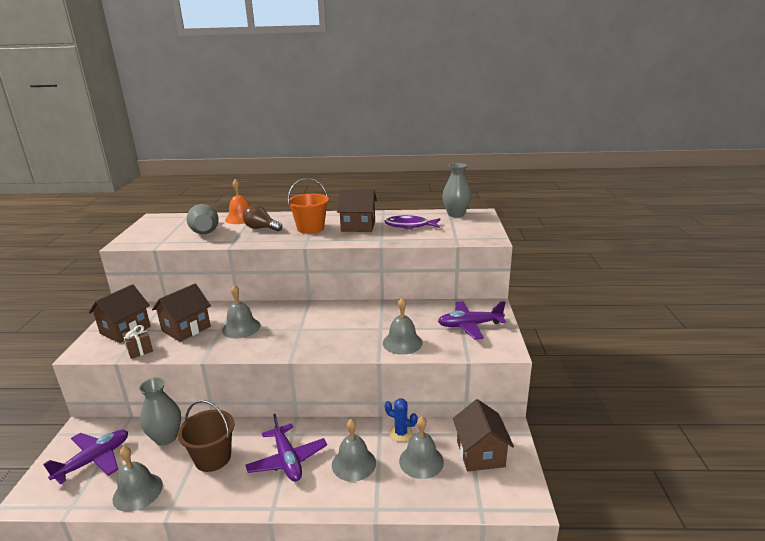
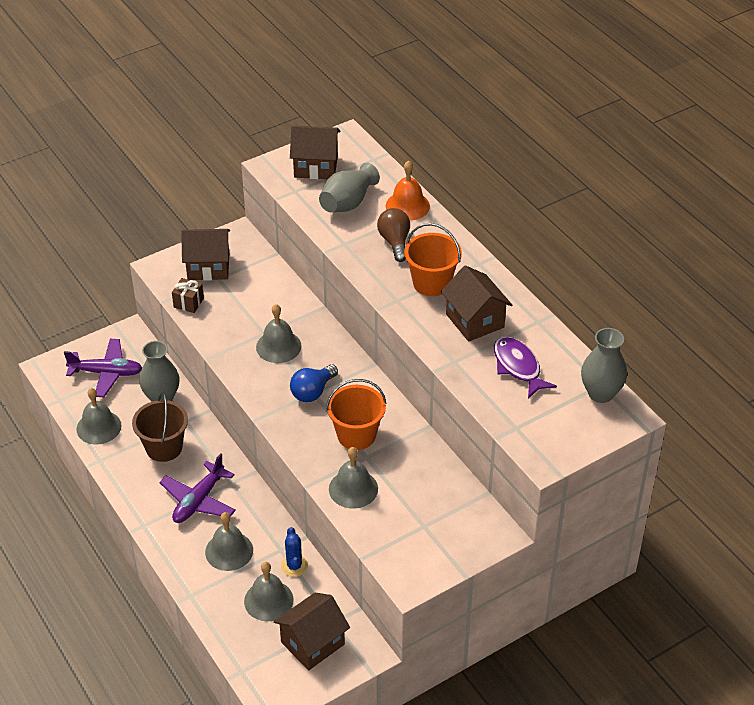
camera: 55 degrees right, 20 degrees up
brown house [152,284,211,342] -> brown house moved to [290,125,341,179]
purple plane [438,301,506,339] -> none
none -> blue light bulb [290,364,338,402]
none -> orange bucket [326,379,386,450]

